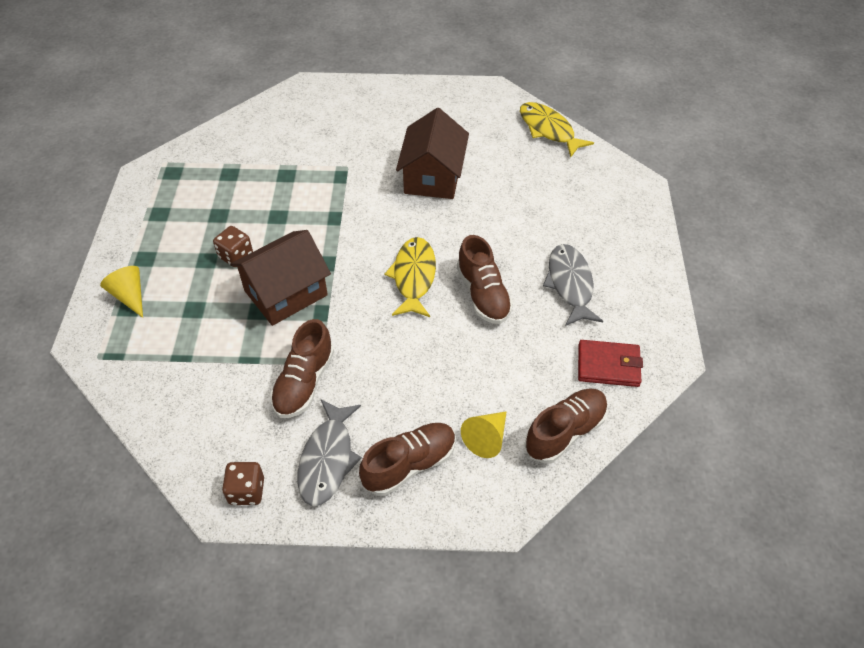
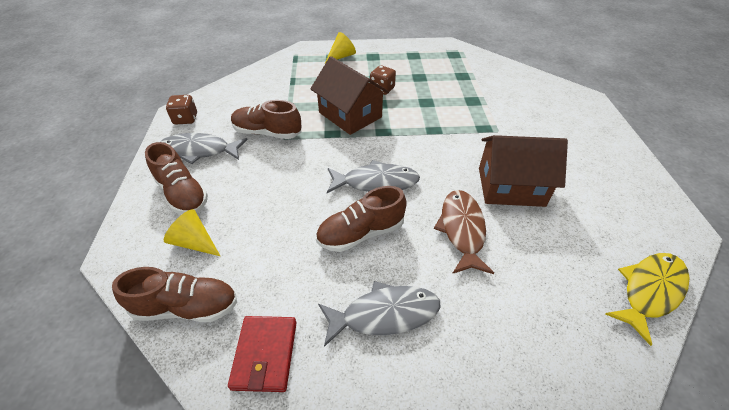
camera: 85 degrees right, 5 degrees down
yellow fish [384,237,436,317] -> grey fish [327,160,420,193]
brown shoe [524,388,608,463] -> brown shoe turned 45 degrees counterclockwise [112,267,237,322]
none -> brown fish [434,190,494,274]

